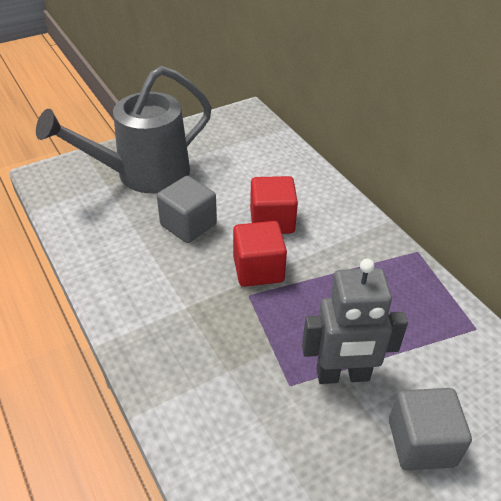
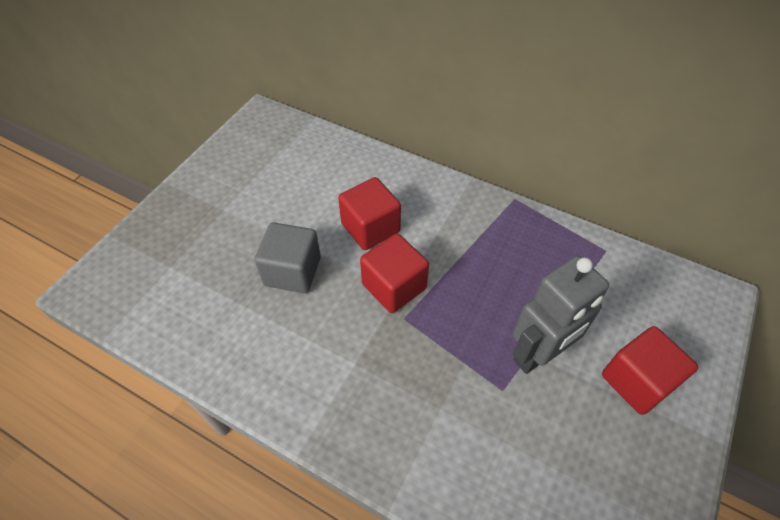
camera: 30 degrees left, 10 degrees up
grey watering can [36,66,212,193] -> none
grey cube [389,388,472,470] -> red cube [602,326,698,415]

